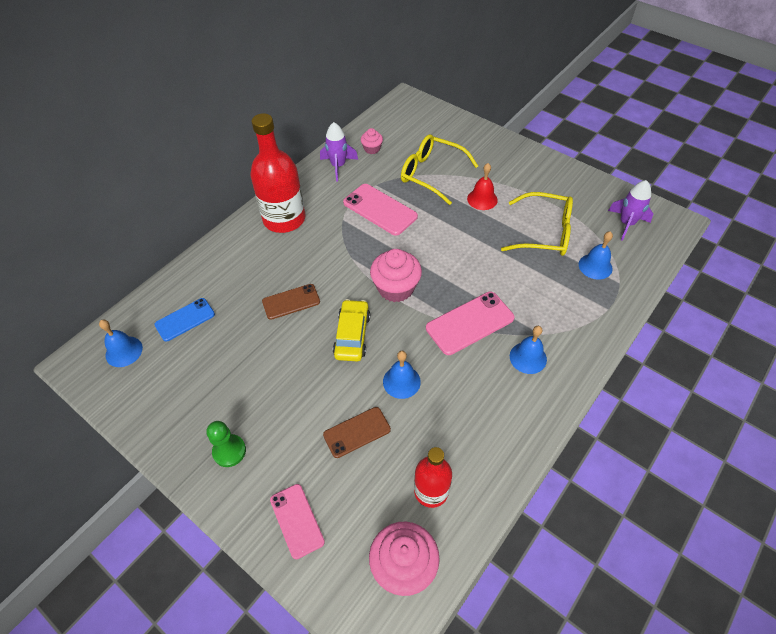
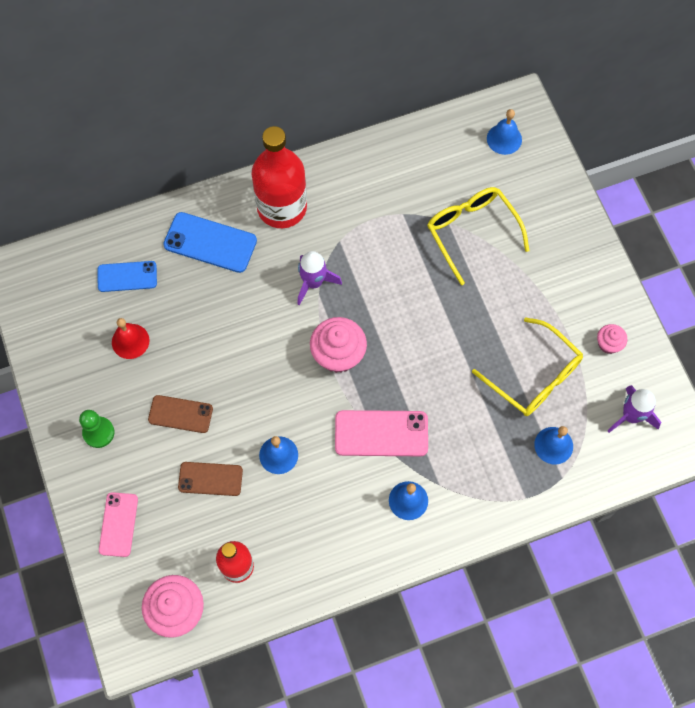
camera: 30 degrees right, 15 degrees up
blue bell [99,320,143,367] -> blue bell moved to [487,109,522,155]
brown phone [262,284,320,320] -> brown phone moved to [148,395,213,433]
purple rocket [320,122,358,181] -> purple rocket moved to [297,251,342,306]
yellow car [333,299,370,361] -> none
pink phone [343,184,418,236] -> none
pink cupcake [361,128,383,154] -> pink cupcake moved to [597,324,627,354]
red bell [467,163,498,210] -> red bell moved to [112,318,149,359]
none -> blue phone [163,212,257,273]

